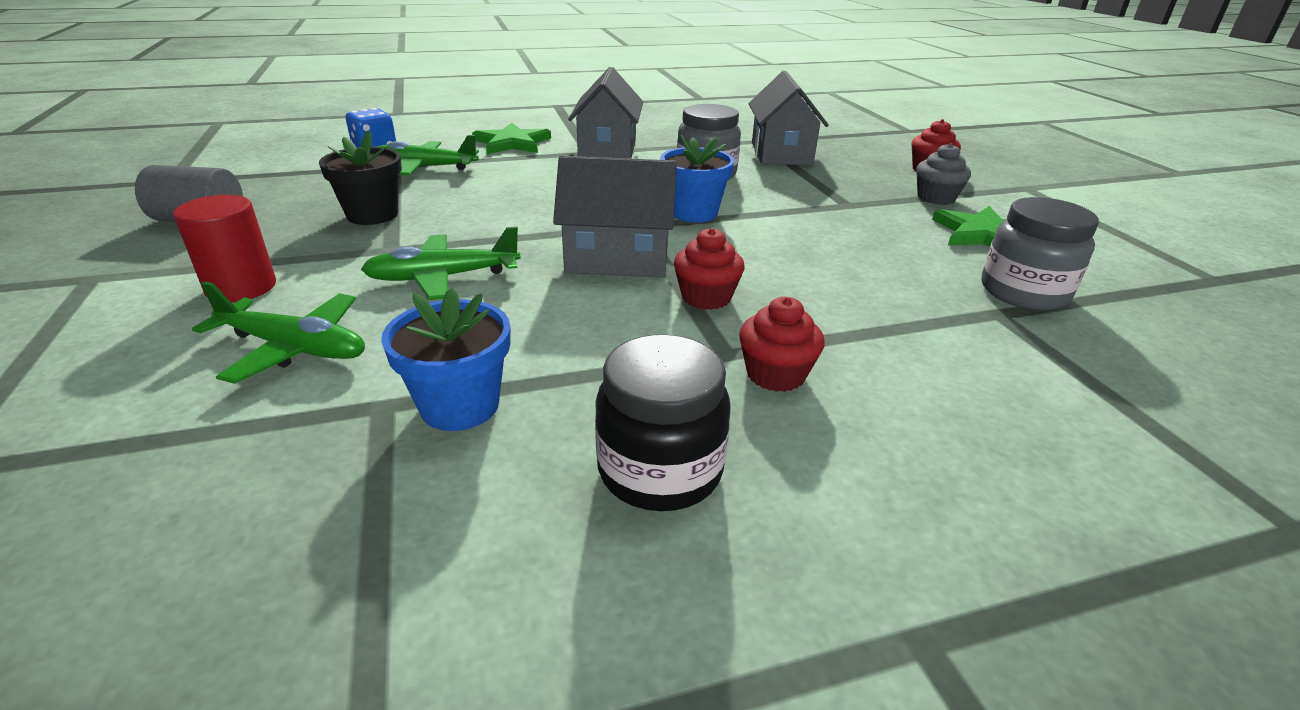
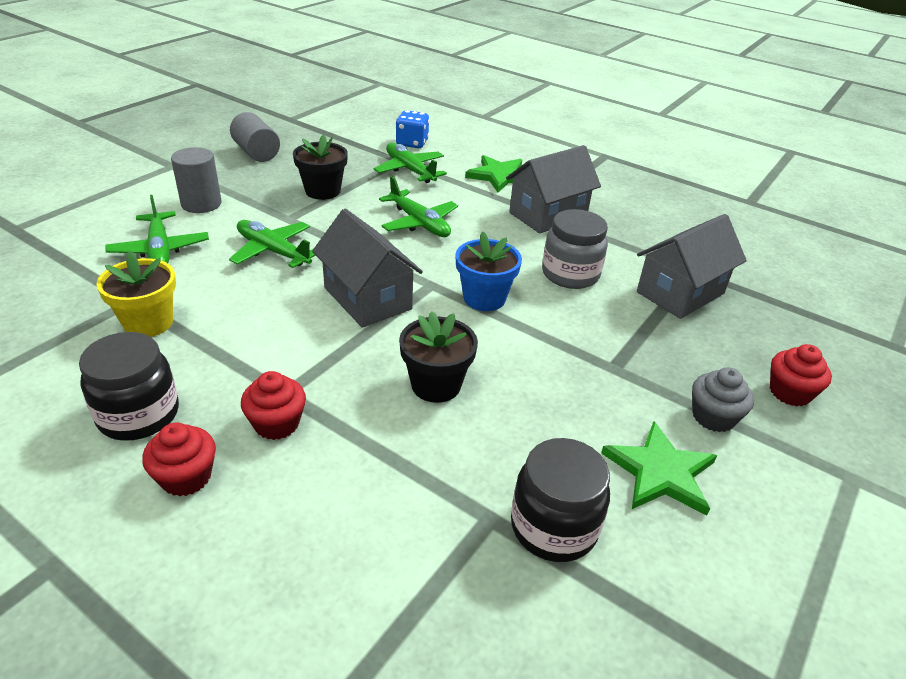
camera: 50 degrees right, 5 degrees up
red cylinder [173,195,276,302] -> grey cylinder [171,147,222,213]
blue flower pot [381,288,511,431] -> yellow flower pot [96,251,176,337]
red cupcake [674,228,745,310] -> red cupcake moved to [142,423,216,497]
grey jar [982,197,1099,310] -> black jar [511,438,610,562]
none -> green plane [379,176,458,237]
none -> black flower pot [399,311,478,403]

